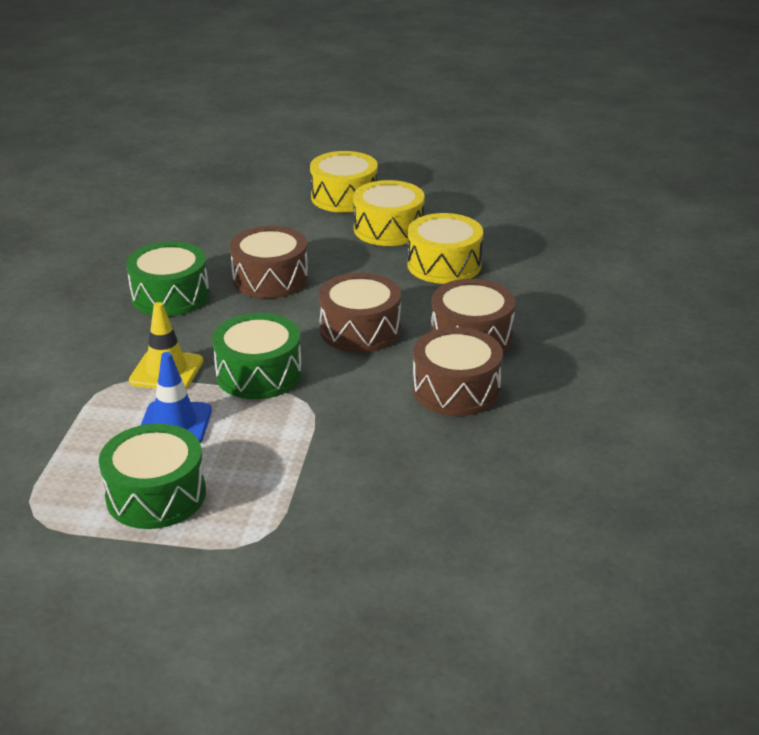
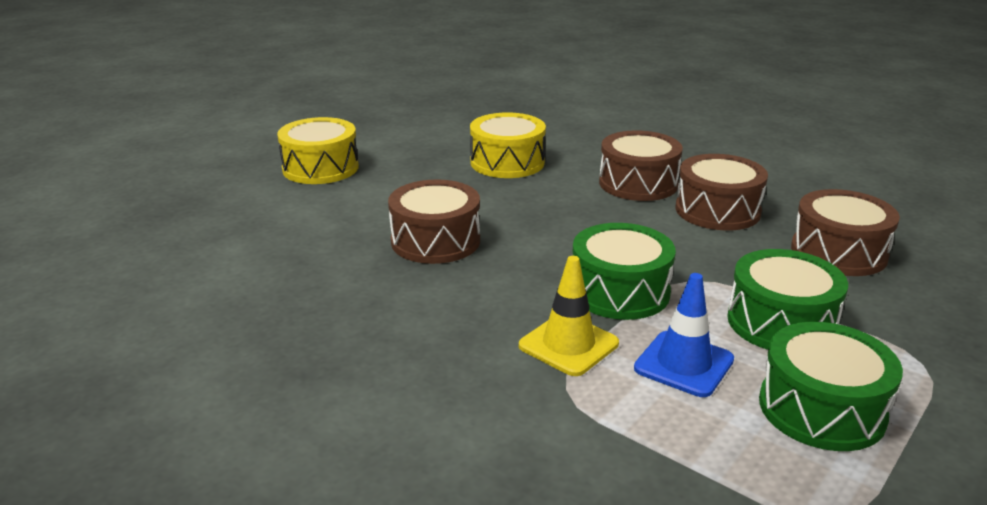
camera: 60 degrees left, 5 degrees down
green drum [126,241,209,317] -> green drum moved to [727,249,848,350]
brown drum [319,273,401,353] -> brown drum moved to [791,189,900,276]
yellow drum [353,180,424,246] -> none

